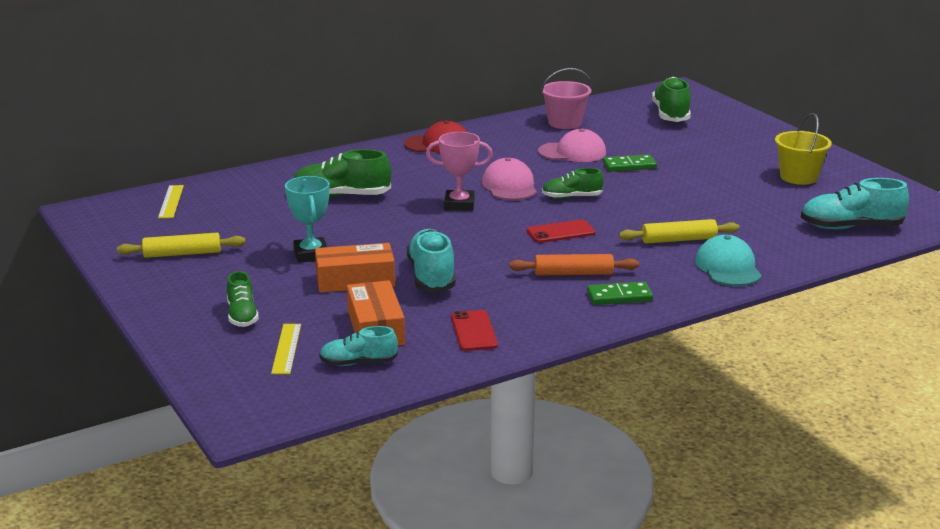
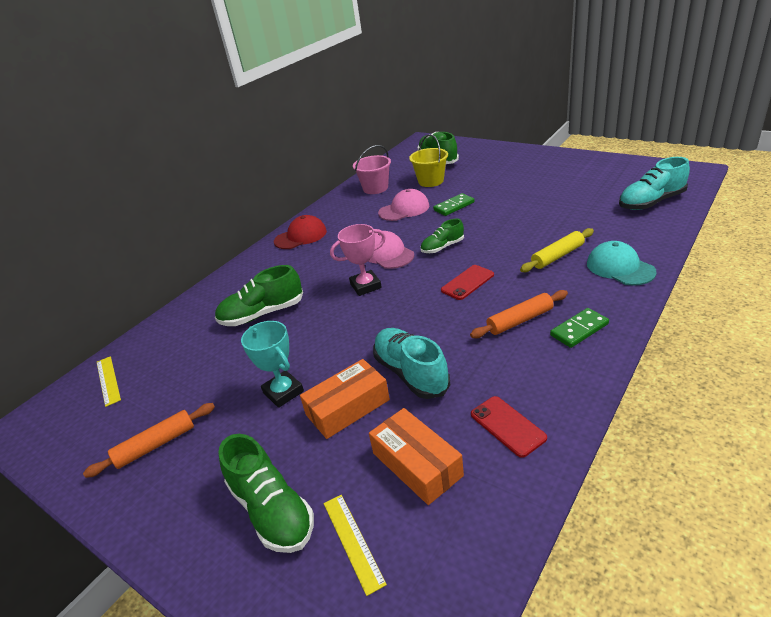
camera: 20 degrees left, 10 degrees up
yellow rolling pin [117,233,245,258] -> orange rolling pin [83,403,215,478]
green shoe [227,271,259,327] -> green shoe [218,434,314,553], size x1.62
turquoise shoe [319,326,398,366] -> none
yellow bucket [775,113,832,185] -> yellow bucket moved to [409,134,448,187]

